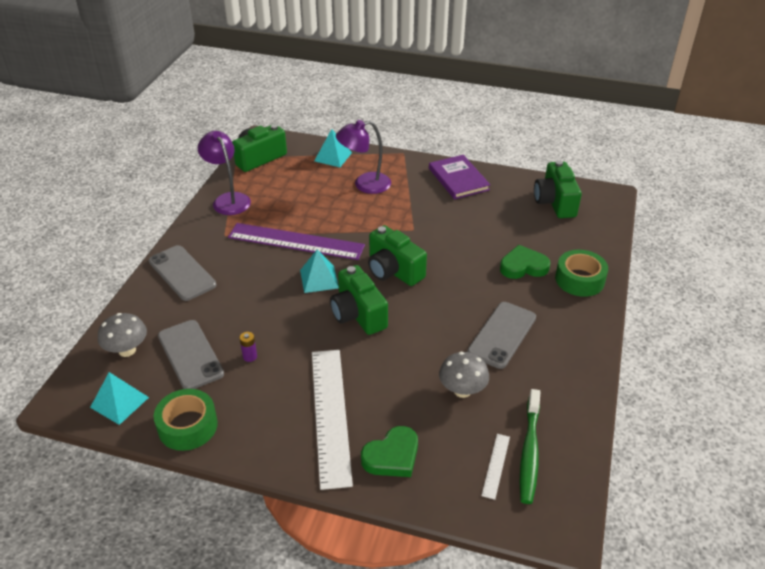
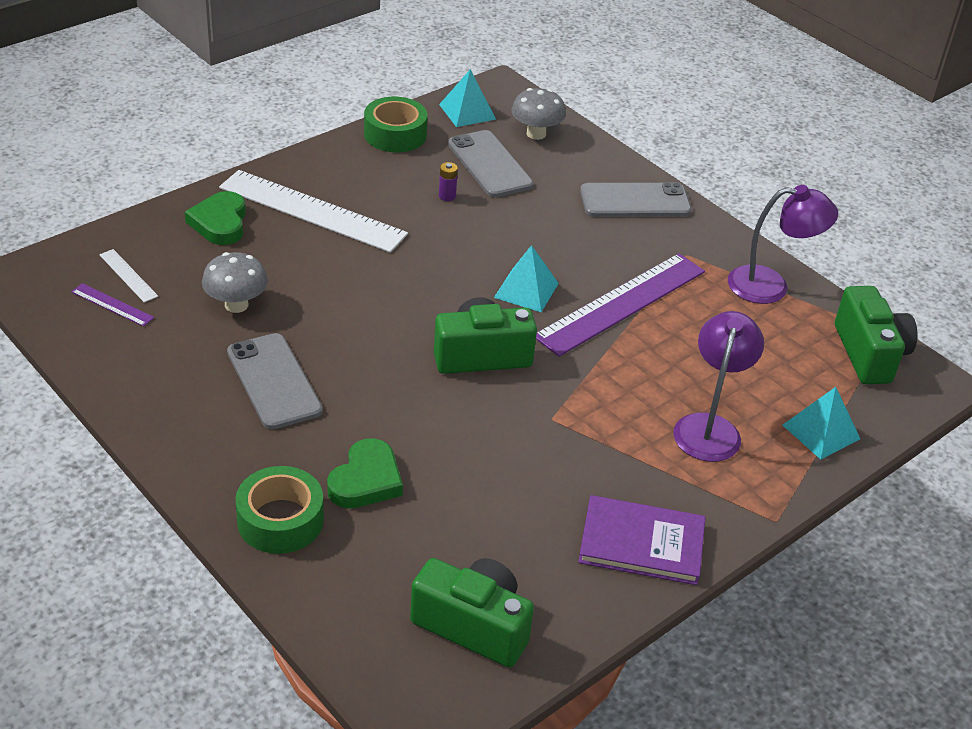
camera: 120 degrees right, 0 degrees up
grey phone [158,320,224,389] -> grey phone turned 60 degrees clockwise [448,130,533,197]
green camera [330,265,388,335] -> none
green toothbrush [520,389,540,504] -> purple ruler [71,283,154,327]

